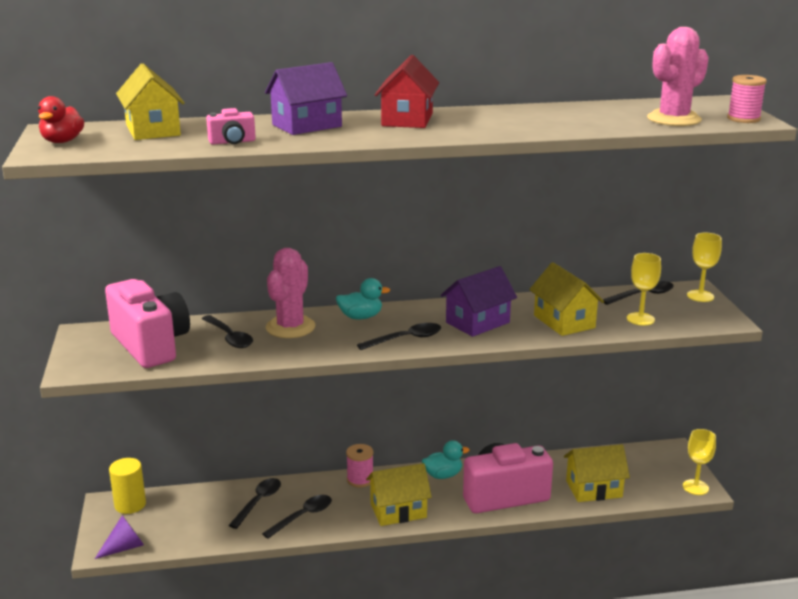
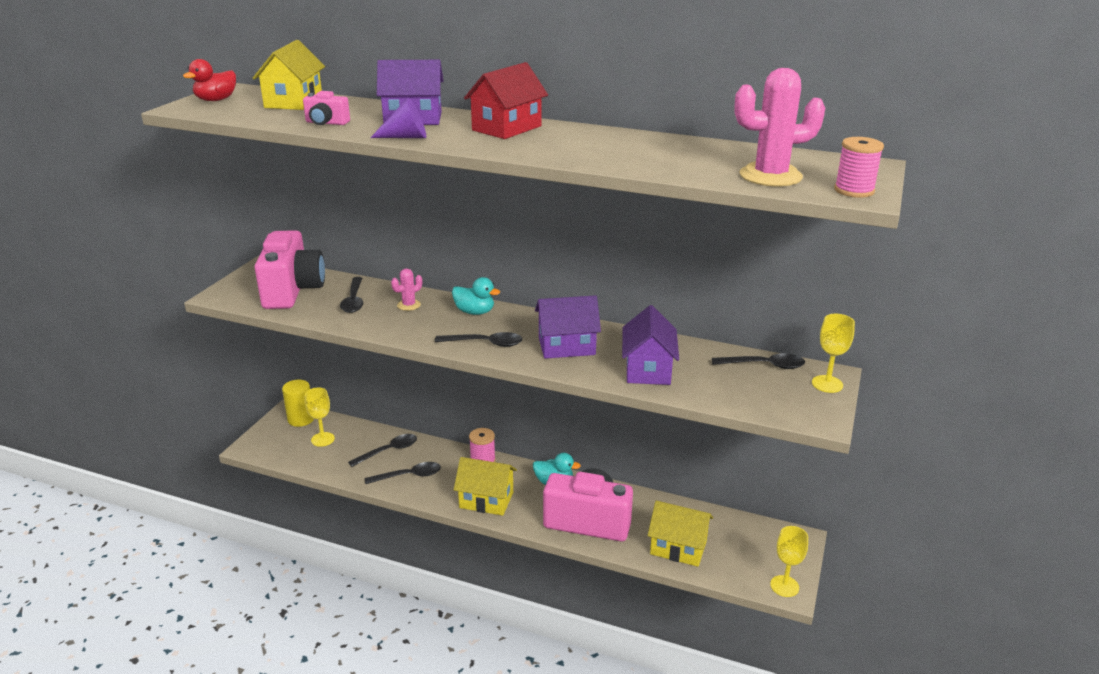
camera: 30 degrees right, 5 degrees up
purple cone [95,515,144,559] -> purple cone moved to [370,97,426,138]
pink cactus [266,248,315,338] -> pink cactus [391,268,422,311], size x0.51
yellow house [529,262,604,336] -> purple house [622,305,679,385]
yellow goblet [627,253,661,326] -> yellow goblet moved to [305,388,335,447]

